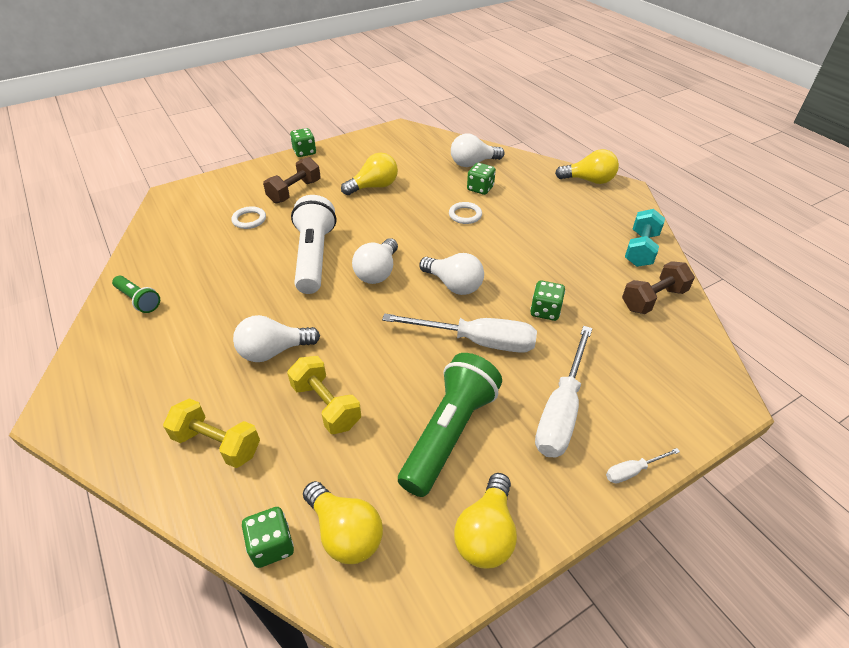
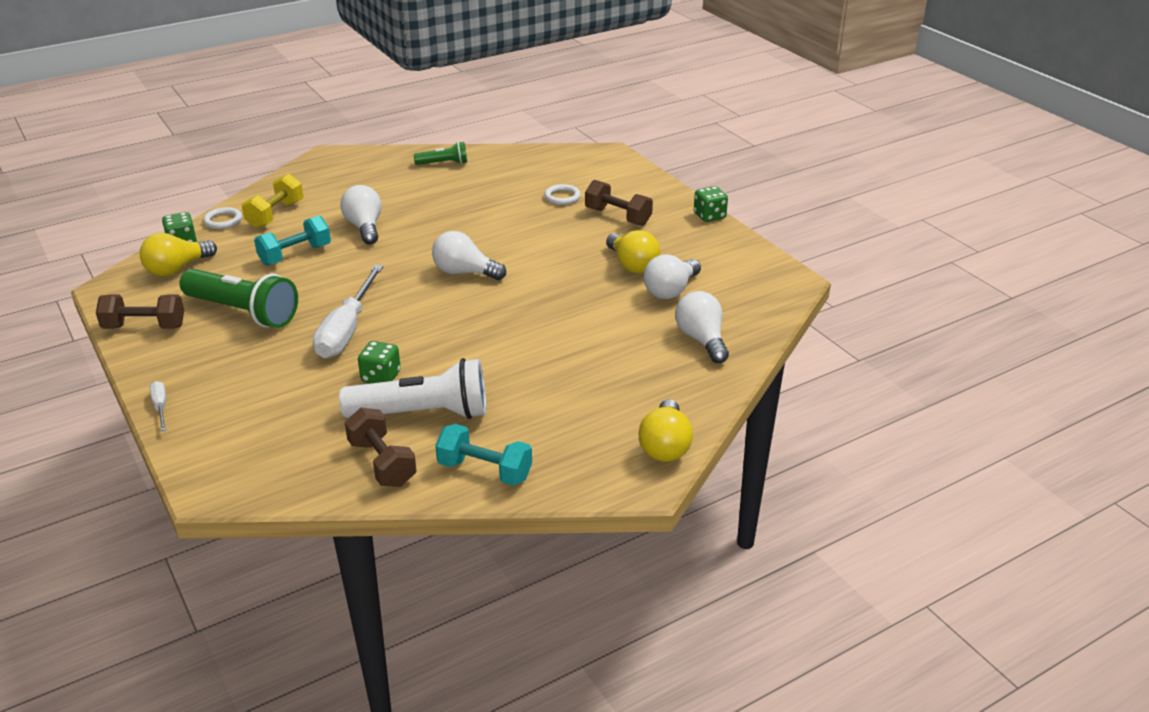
camera: 90 degrees right, 10 degrees down
green flashlight [112,276,160,313] -> green flashlight turned 135 degrees counterclockwise [414,142,467,165]
yellow dumbbell [287,356,361,434] -> turquoise dumbbell [254,216,331,265]
white flashlight [291,195,336,294] -> white flashlight moved to [339,358,486,419]
white light bulb [419,253,484,295] -> white light bulb moved to [644,254,701,299]
white ring [449,202,482,224] -> white ring moved to [203,207,242,229]
yellow light bulb [454,473,517,569] -> brown dumbbell [96,295,184,329]
green dice [467,163,496,195] -> none
white screwdriver [535,326,592,458] -> none

